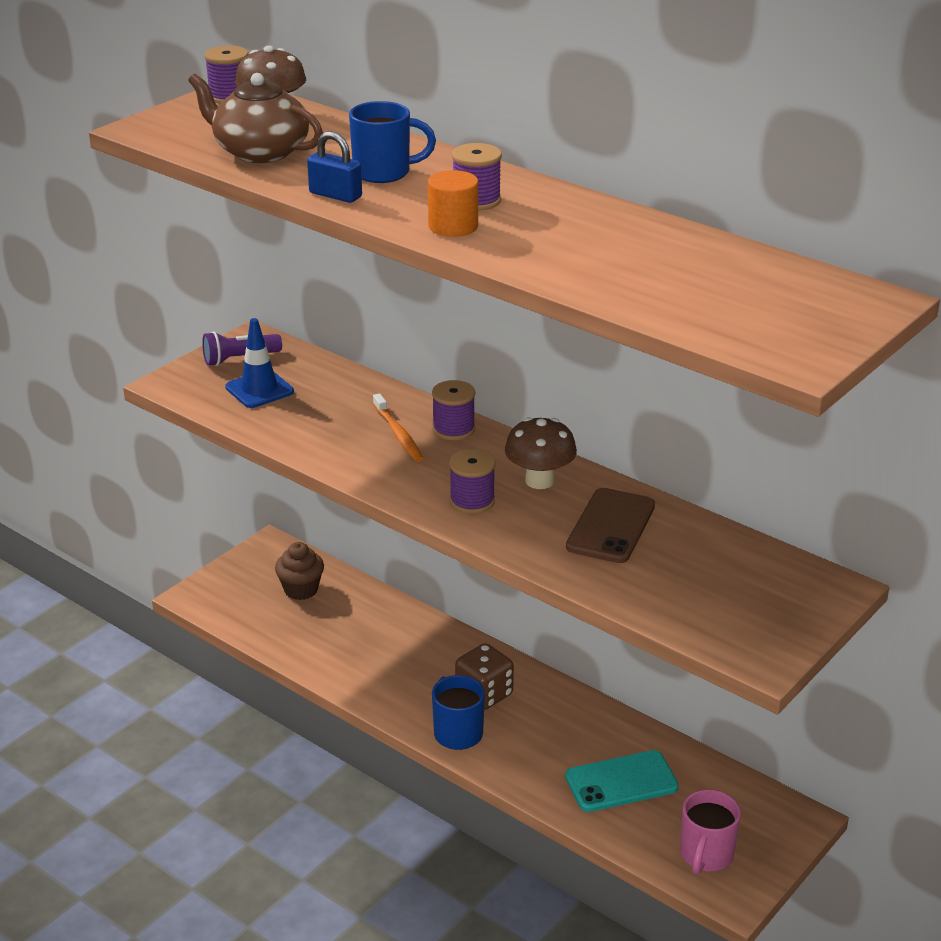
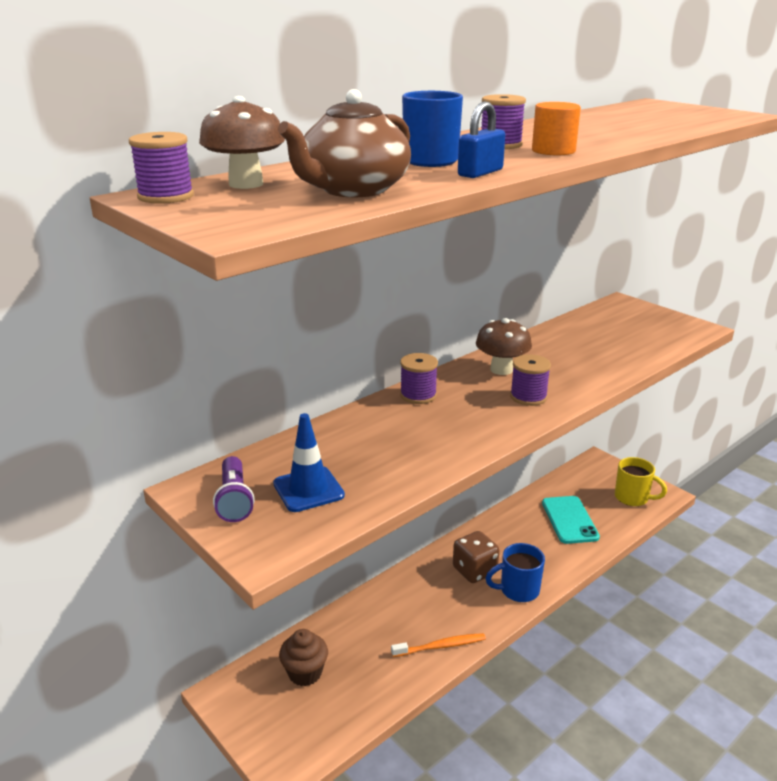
camera: 80 degrees left, 5 degrees down
orange toothbrush [373,393,424,462] -> orange toothbrush moved to [391,633,486,657]
brown phone [566,488,655,563] -> none
pink mug [680,789,741,875] -> yellow mug [615,457,667,506]

